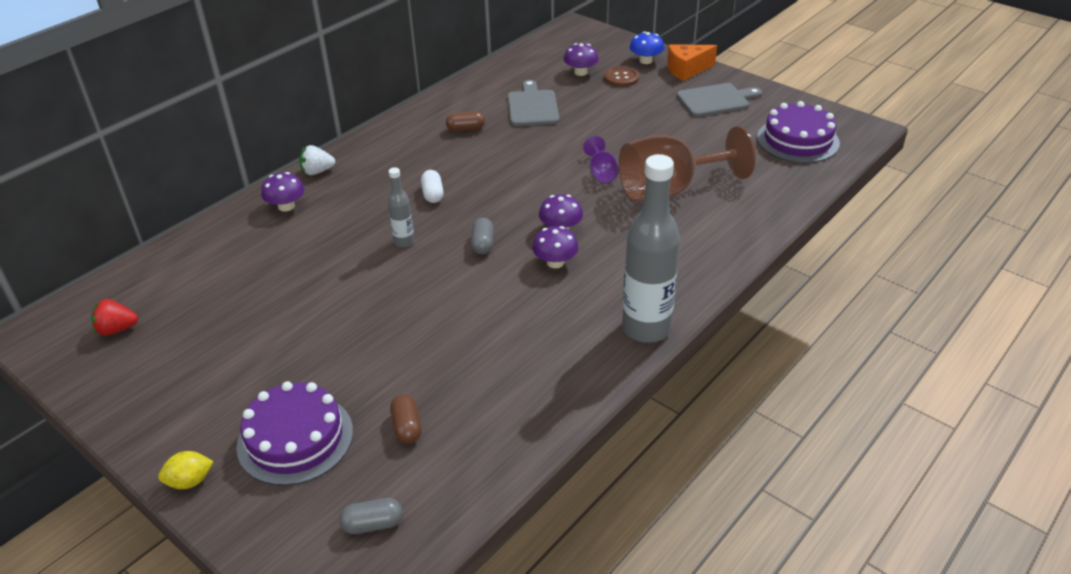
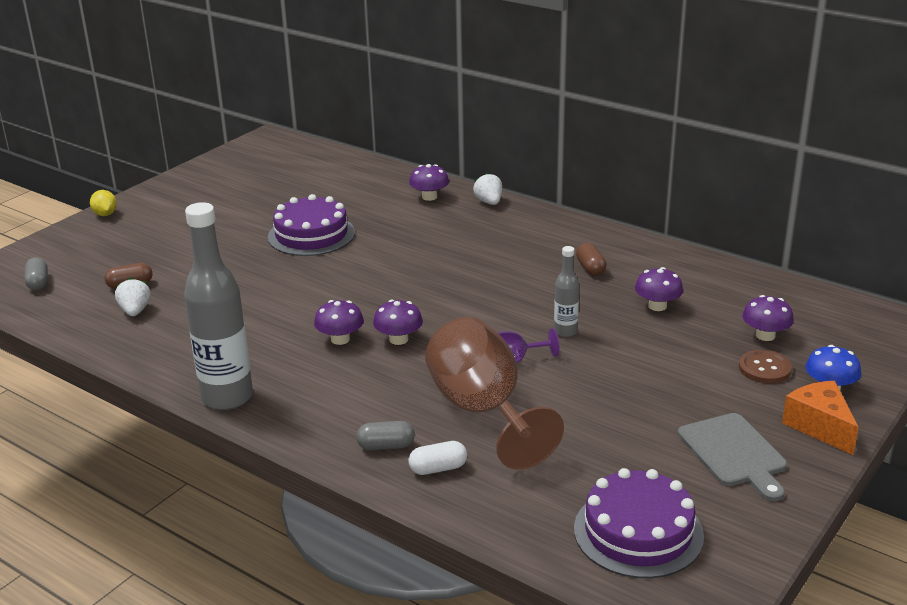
camera: 85 degrees right, 10 degrees down
red strawberry [91,299,138,335] -> none
purple cake [237,381,353,486] -> purple cake moved to [268,194,355,256]
grey bottle [388,167,415,247] -> grey bottle moved to [554,246,579,337]
white capsule [421,170,444,203] -> white capsule moved to [408,441,467,475]
grey capsule [471,218,494,254] -> grey capsule moved to [356,421,415,450]
grey cutting board [508,80,559,126] -> purple mushroom [635,267,683,311]
none -> white strawberry [115,277,151,316]

